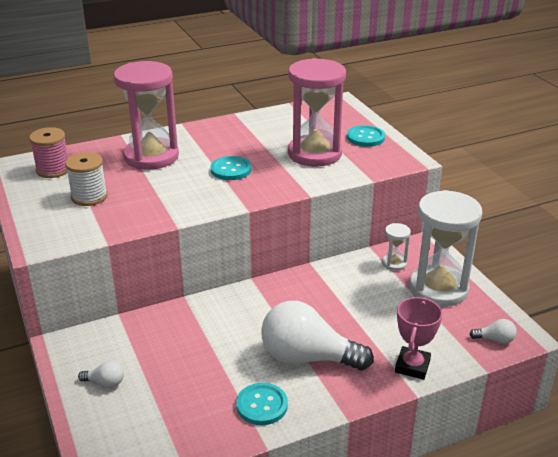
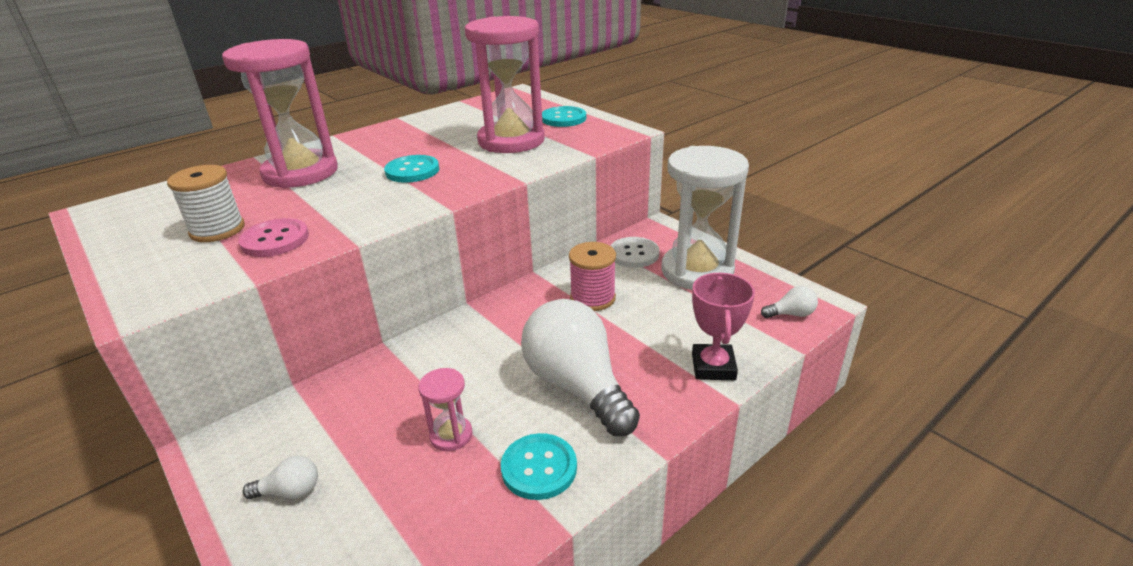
camera: 15 degrees left, 0 degrees up
pink spool [29,127,68,178] -> pink spool moved to [569,242,616,311]
white light bulb [261,301,374,370] -> white light bulb turned 60 degrees clockwise [521,299,640,436]
white hourglass [382,223,411,271] -> white button [611,237,659,268]
none -> pink button [238,218,309,257]
none -> pink hourglass [418,368,472,451]

